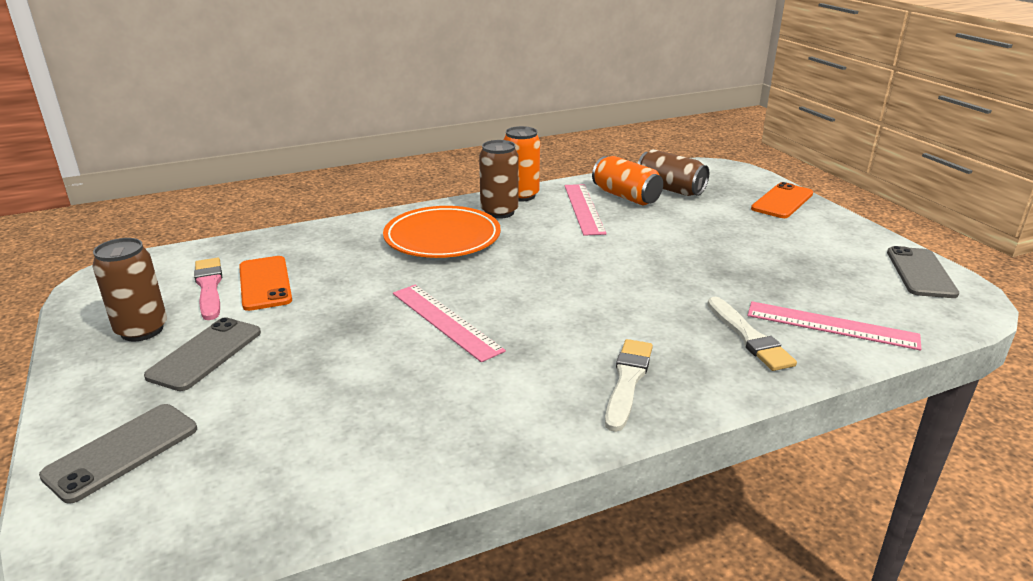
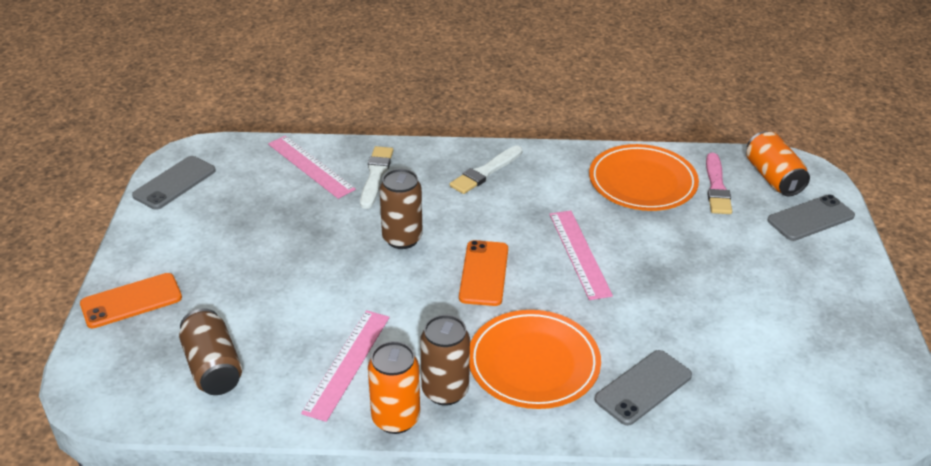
camera: 155 degrees left, 10 degrees up
brown can [92,238,167,342] -> brown can moved to [379,169,423,249]
grey phone [144,317,261,391] -> grey phone moved to [595,350,692,426]
pink brush [194,258,222,320] -> pink brush moved to [706,153,732,214]
orange phone [239,256,292,311] -> orange phone moved to [459,240,508,306]
orange can [592,156,663,205] -> orange can moved to [746,131,810,196]
none -> orange plate [589,144,699,211]

